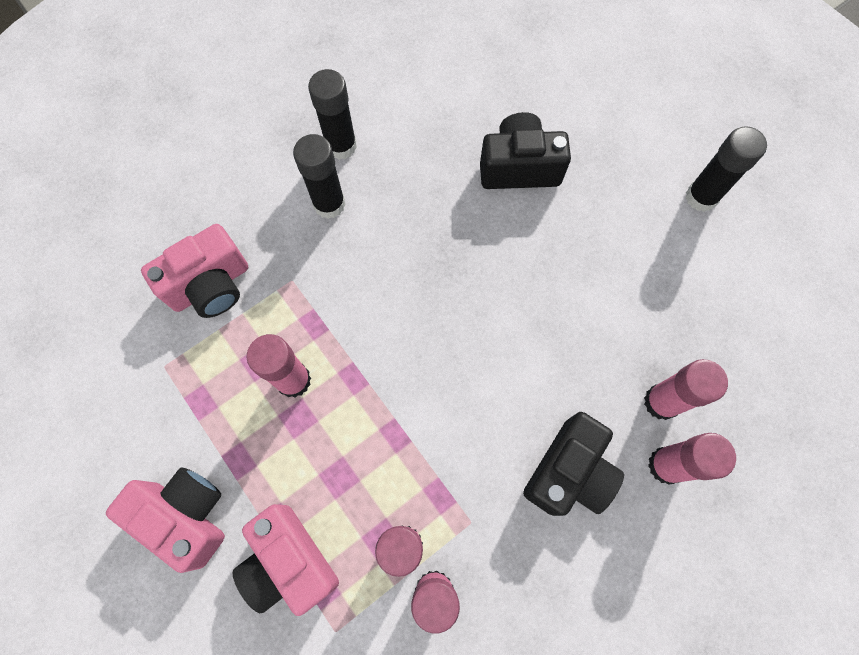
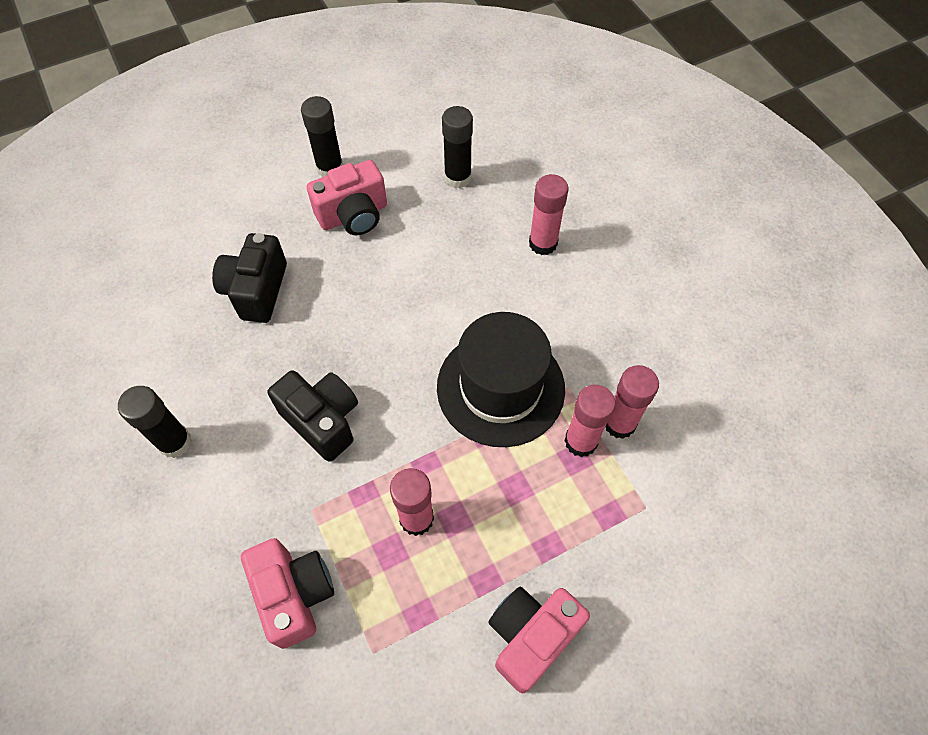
camera: 80 degrees left, 10 degrees down
pink camera [232,504,339,616] -> pink camera moved to [307,160,387,236]
black glue stick [293,134,346,219] -> black glue stick moved to [442,106,473,188]
black camera [523,412,624,516] -> black camera moved to [268,370,358,462]
pink glue stick [644,359,728,420] -> none
none -> black hat [437,312,565,447]

